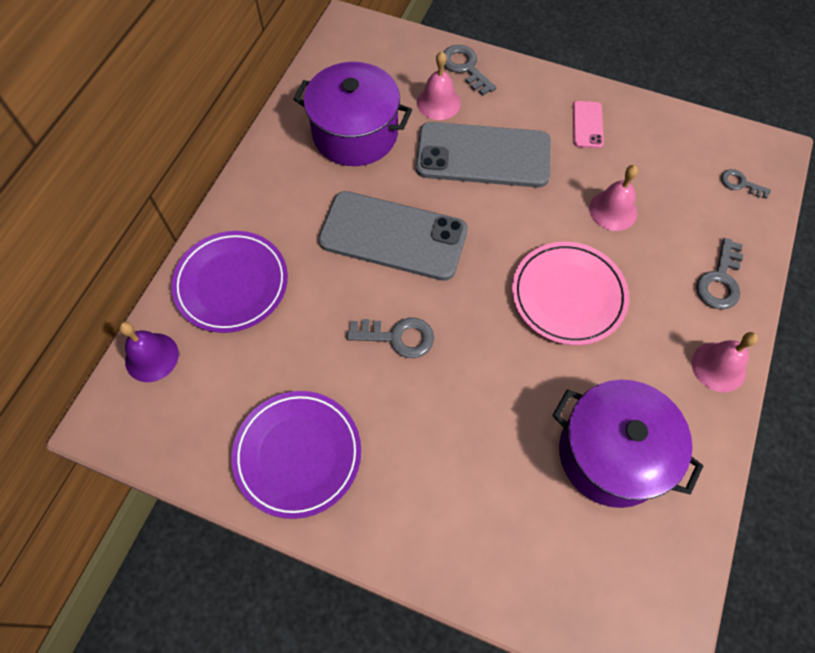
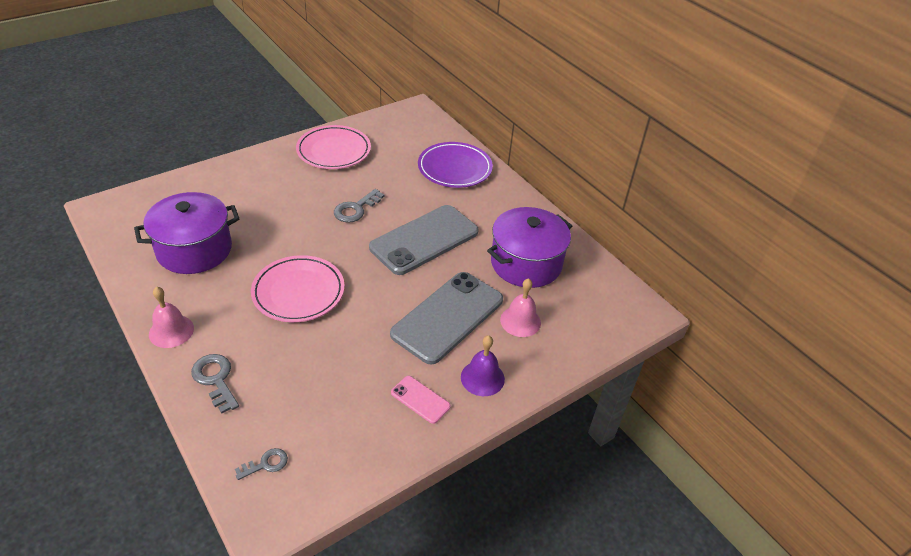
camera: 120 degrees right, 20 degrees down
purple bell [119,322,179,382] -> purple bell moved to [461,335,505,396]
purple plate [232,391,361,519] -> pink plate [296,125,371,169]
grey key [443,45,497,96] -> none
pink bell [589,165,638,231] -> none

